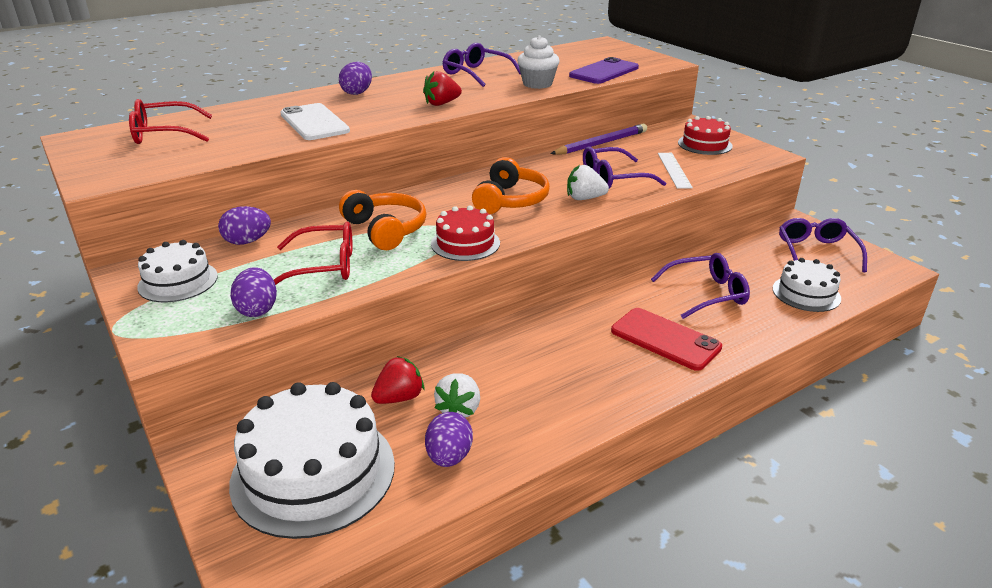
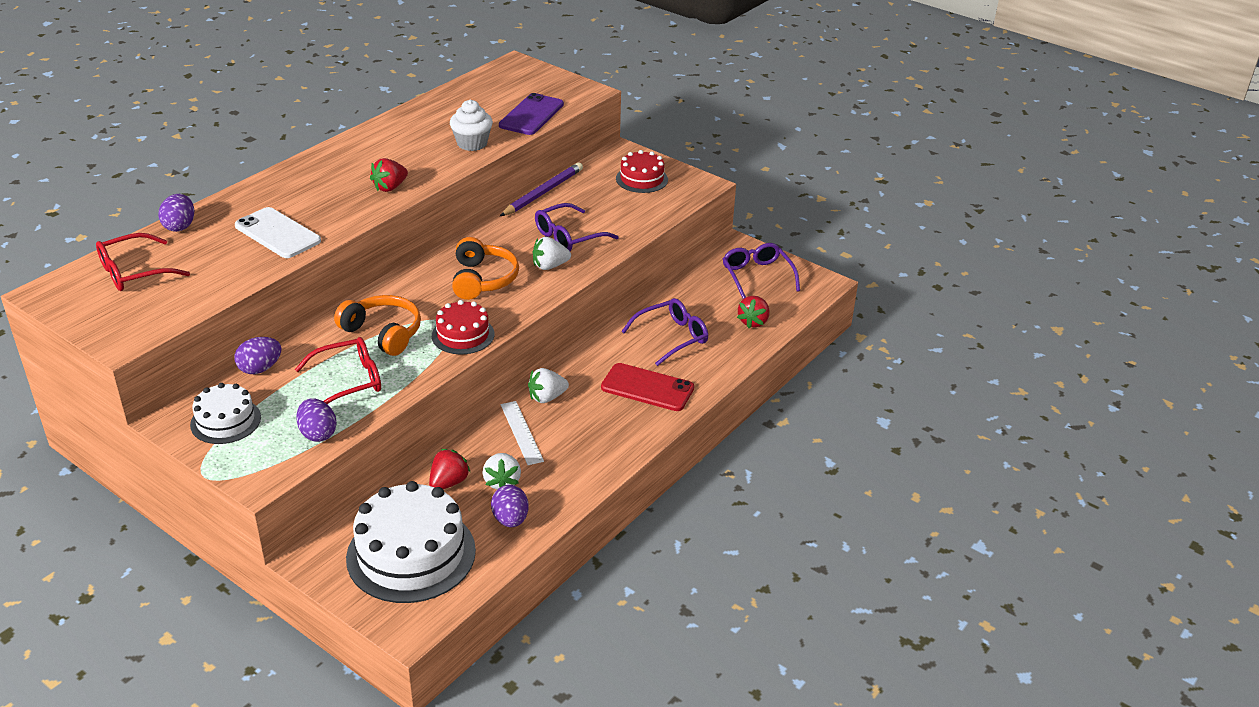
camera: 20 degrees left, 5 degrees up
purple egg [339,62,372,95] -> purple egg moved to [158,194,194,232]
purple glasses [442,43,521,87] -> none
white ruler [658,153,693,189] -> white ruler moved to [501,401,544,465]
white cake [773,258,841,312] -> red strawberry [737,296,770,328]
none -> white strawberry [528,368,569,403]

